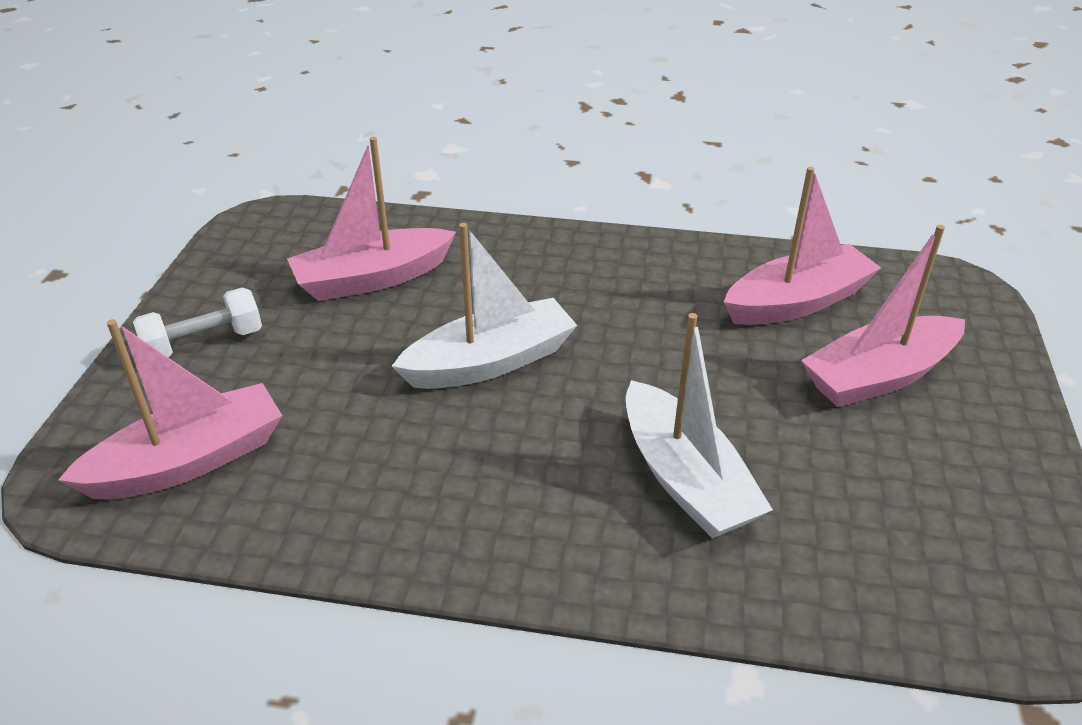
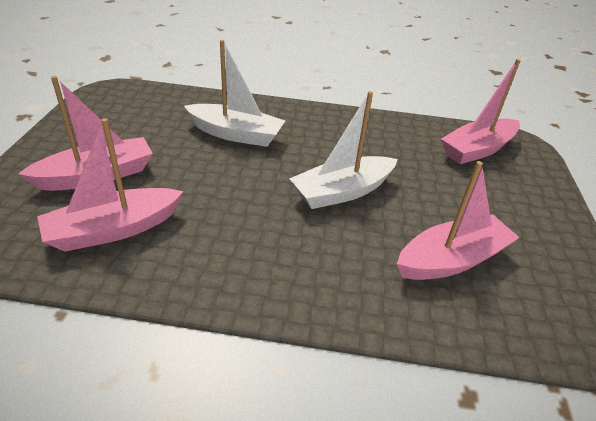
camera: 175 degrees right, 0 degrees up
white dumbbell [133,287,262,357] -> none
white boat [626,313,773,538] -> white boat turned 135 degrees clockwise [184,40,285,147]

